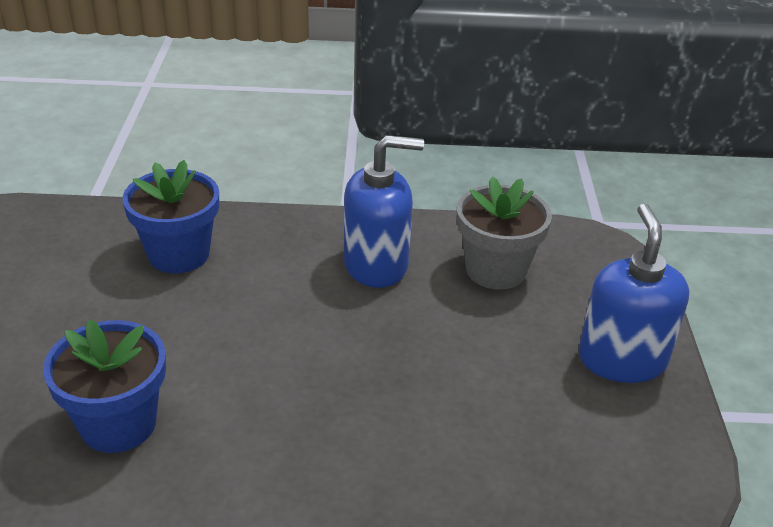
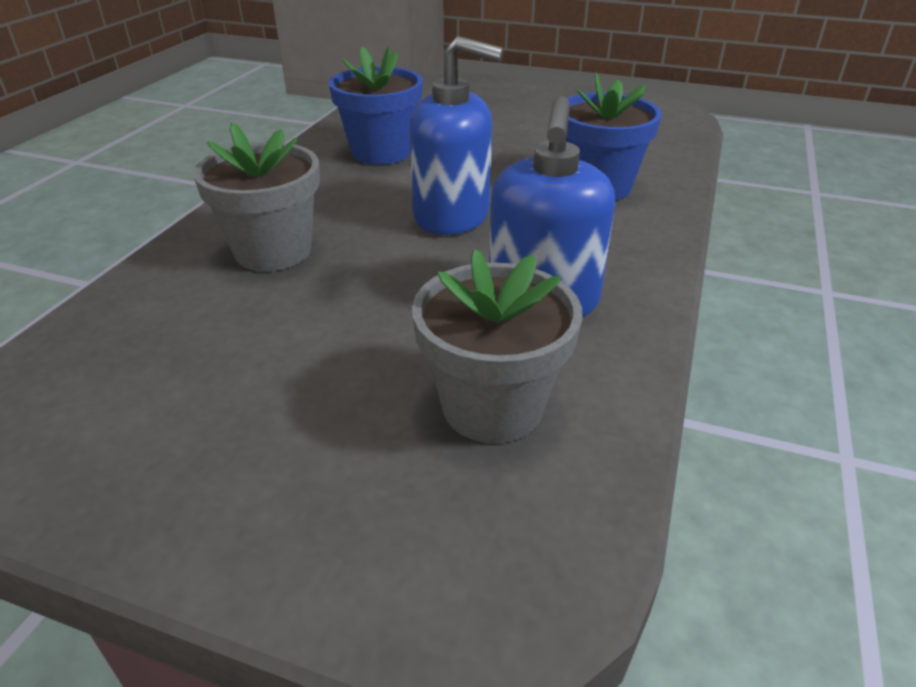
camera: 110 degrees right, 0 degrees up
blue soap dispenser [579,204,689,383] -> blue soap dispenser moved to [409,36,504,235]
none -> grey flower pot [193,123,320,271]

